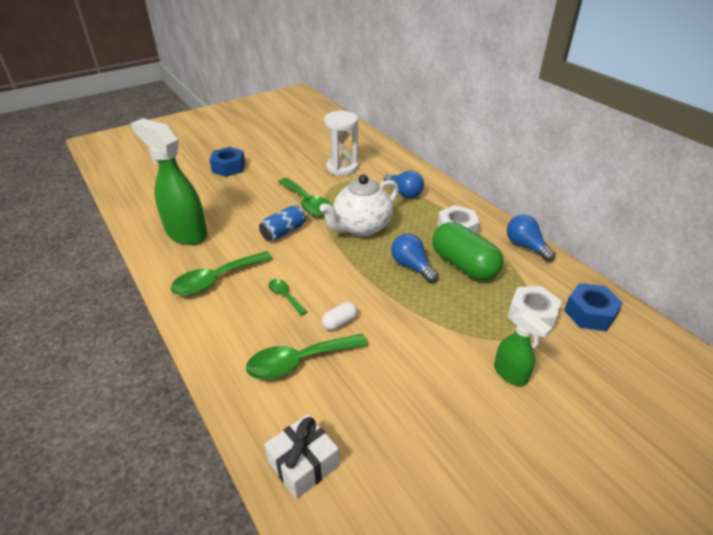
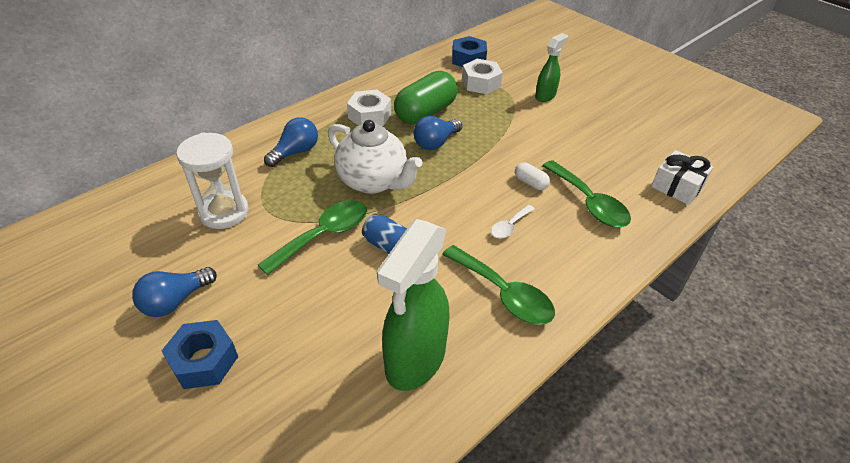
camera: 100 degrees left, 5 degrees up
green spoon [269,279,307,316] -> white spoon [491,205,535,239]
blue light bulb [507,215,556,262] -> blue light bulb moved to [132,267,217,317]

